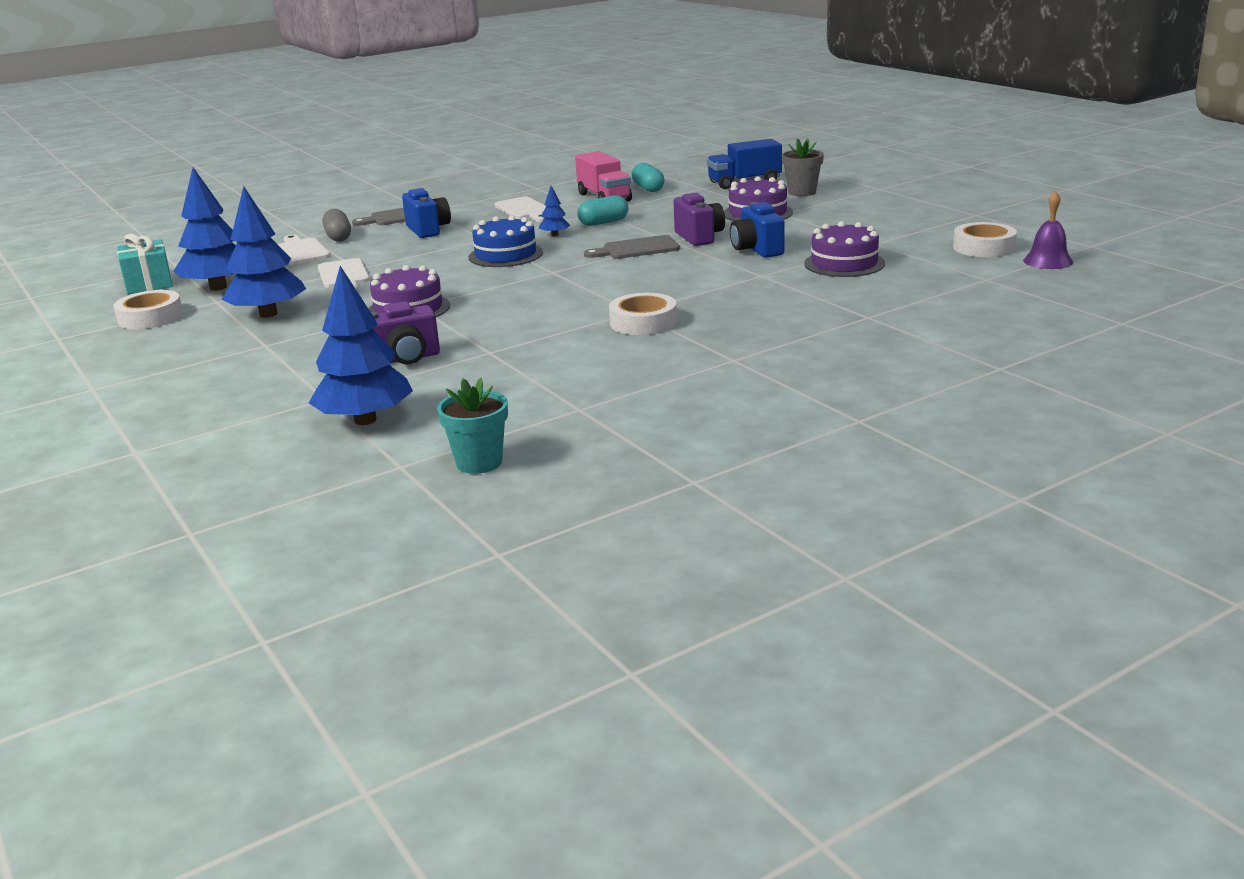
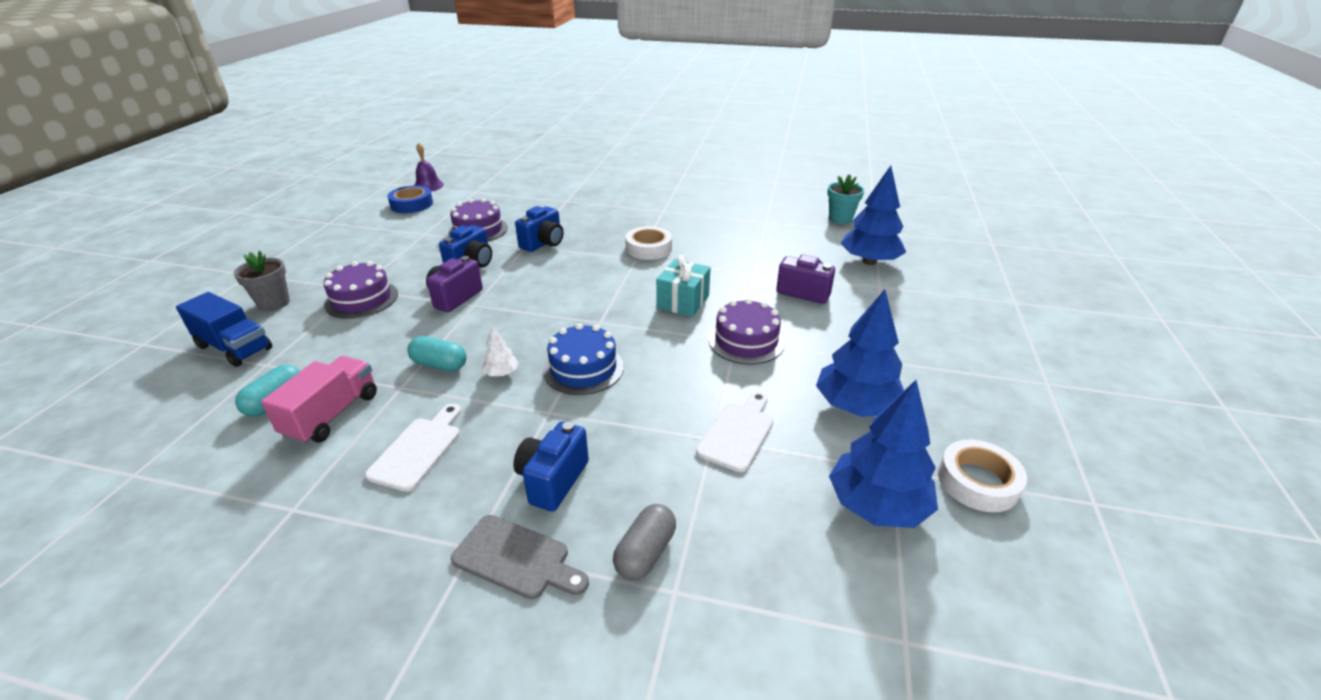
camera: 135 degrees left, 10 degrees up
turquoise gift [117,234,173,294] -> turquoise gift moved to [656,255,711,317]
white cutting board [278,235,330,265] -> none
blue tree [539,186,570,236] -> white tree [482,326,519,376]
grey cutting board [584,235,680,259] -> none
white tape [953,222,1017,257] -> blue tape [388,185,433,213]
none -> blue camera [515,206,564,252]

